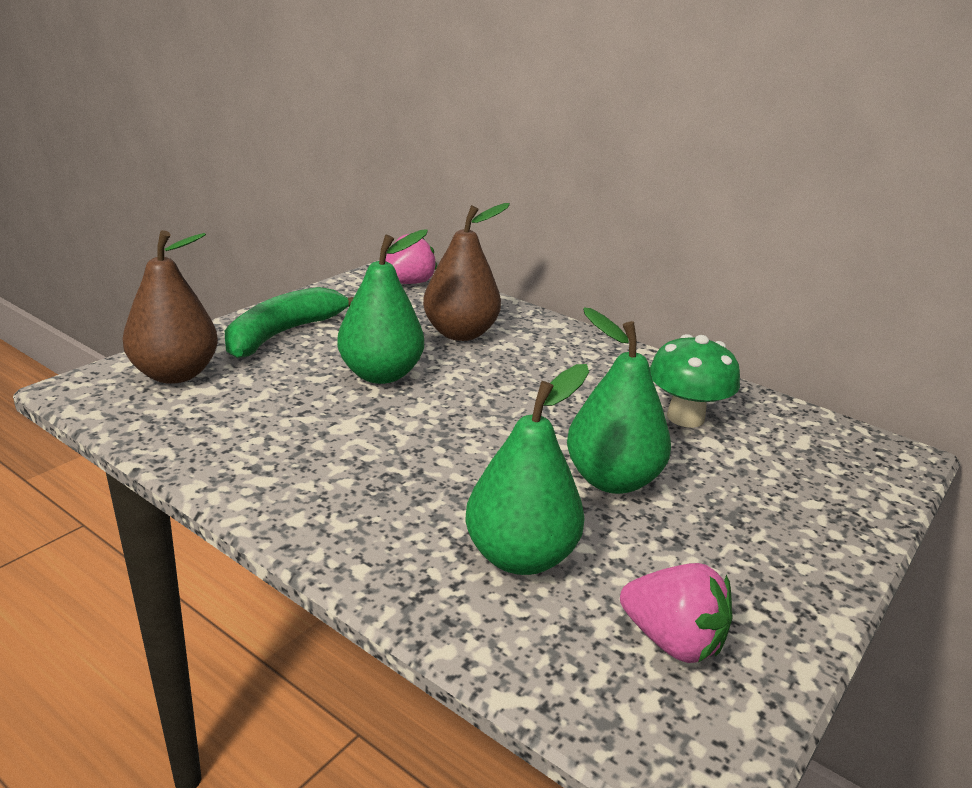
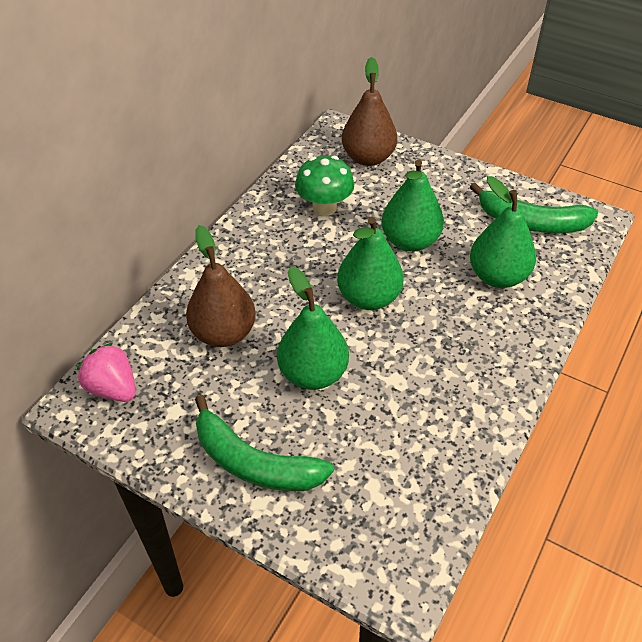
camera: 95 degrees left, 20 degrees up
brown pear [122,230,218,384] -> brown pear moved to [342,57,397,166]
pink strawberry [620,563,733,663] -> green banana [470,182,598,233]
none -> green pear [337,217,404,310]

